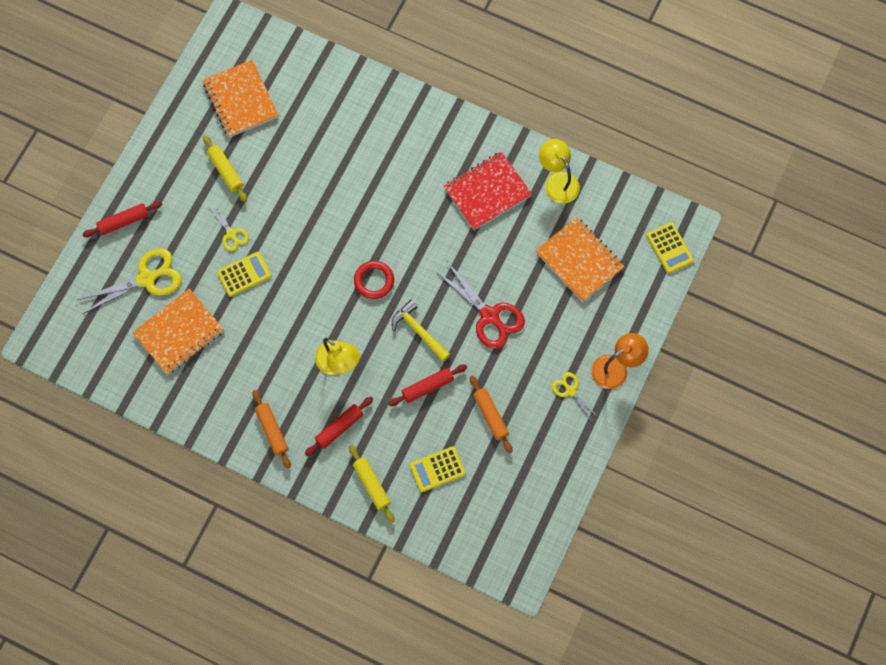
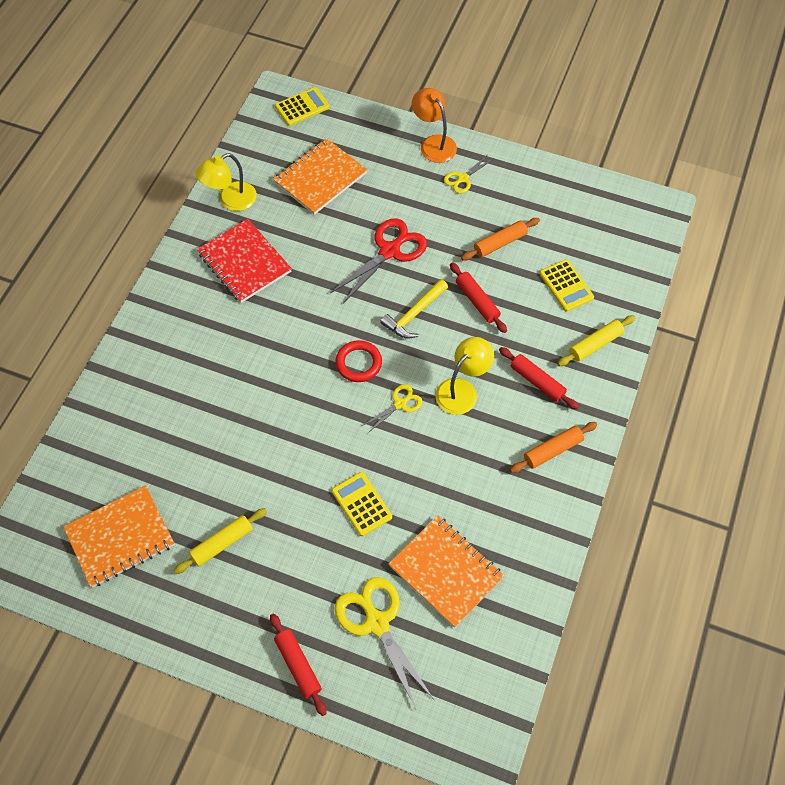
camera: 95 degrees left, 10 degrees down
yellow scissors [208,203,249,251] -> yellow scissors moved to [362,384,422,433]

